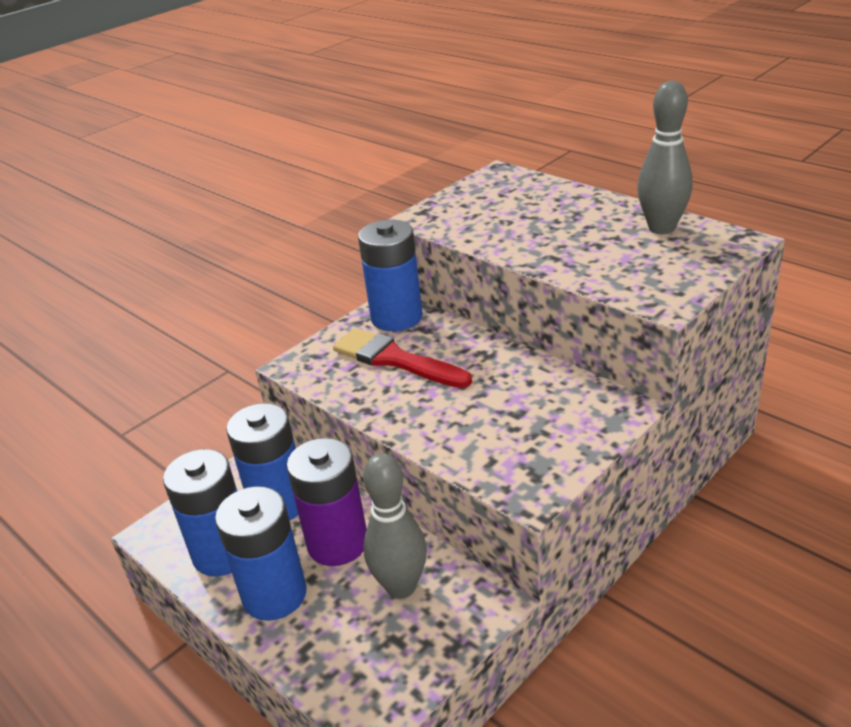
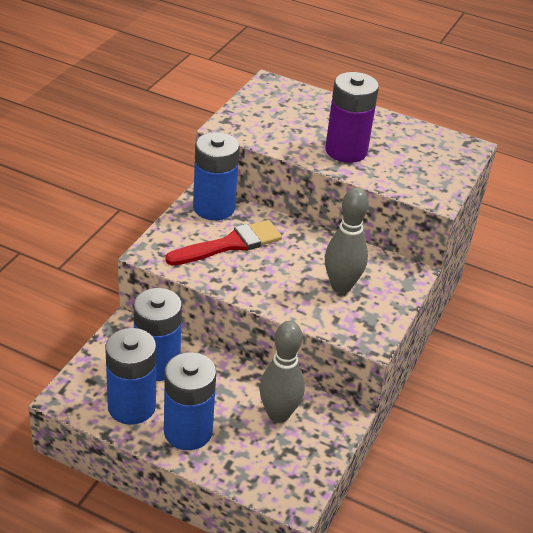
camera: 25 degrees left, 5 degrees up
purple battery [287,438,367,566] -> purple battery moved to [325,72,379,163]
red brush [333,328,472,388] -> red brush turned 135 degrees clockwise [165,220,282,265]
grey bowling pin [637,81,693,234] -> grey bowling pin moved to [325,187,369,293]

